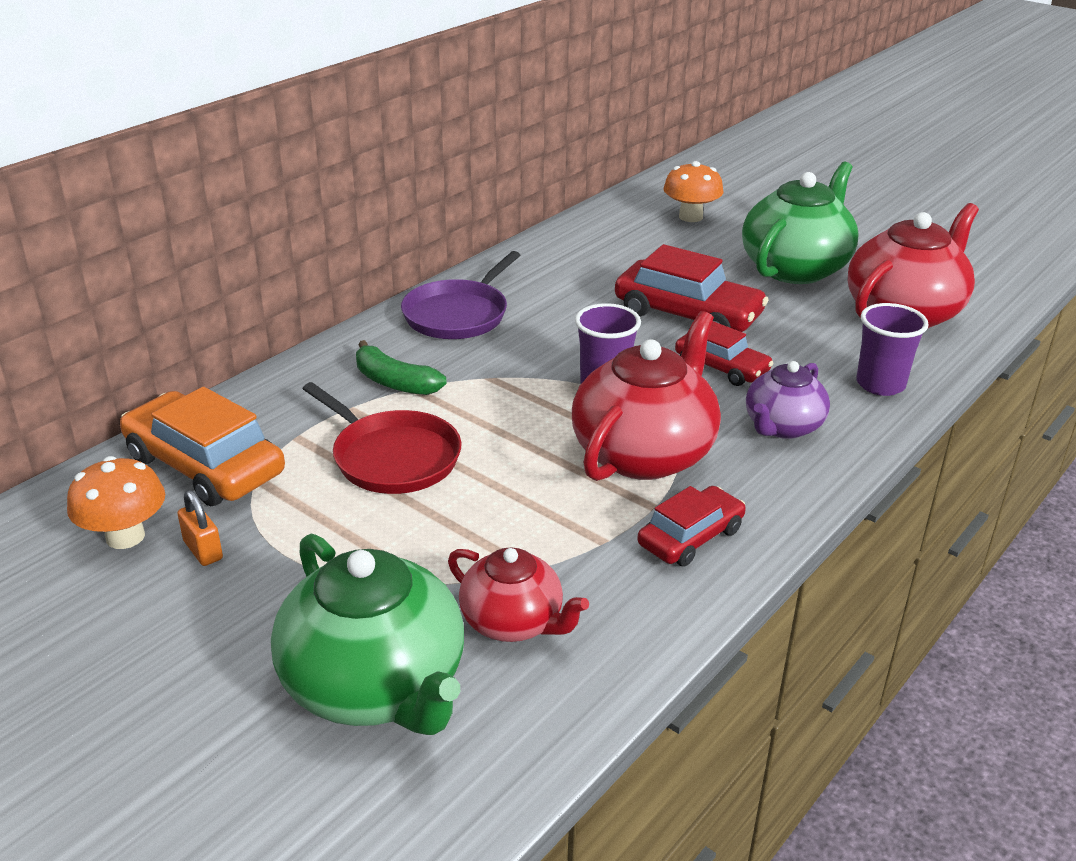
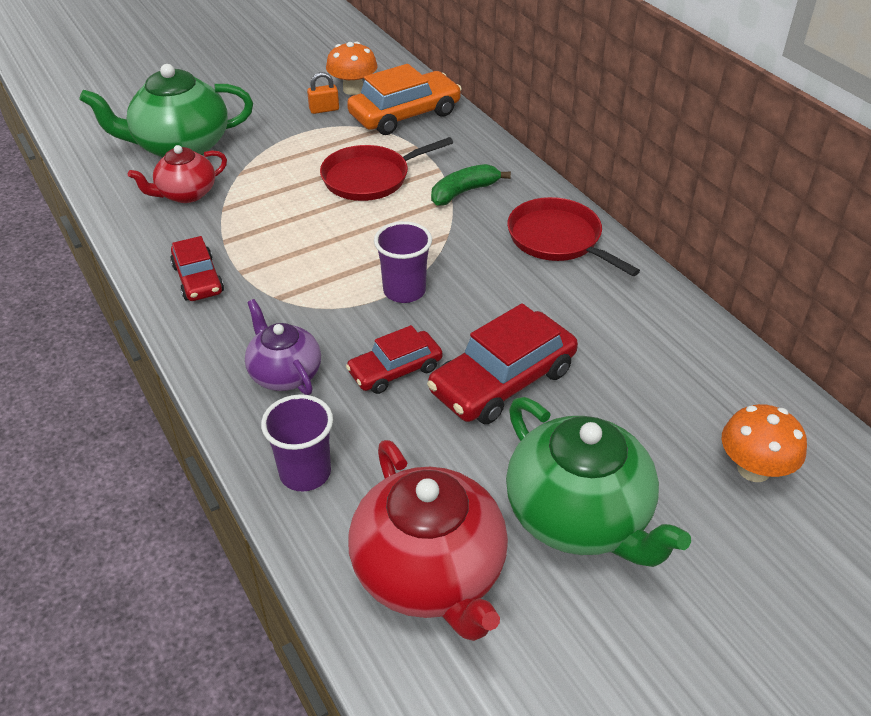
camera: 110 degrees right, 10 degrees up
purple pan [401,251,520,339] -> red pan [507,197,640,276]
red teapot [572,311,721,481] -> none

